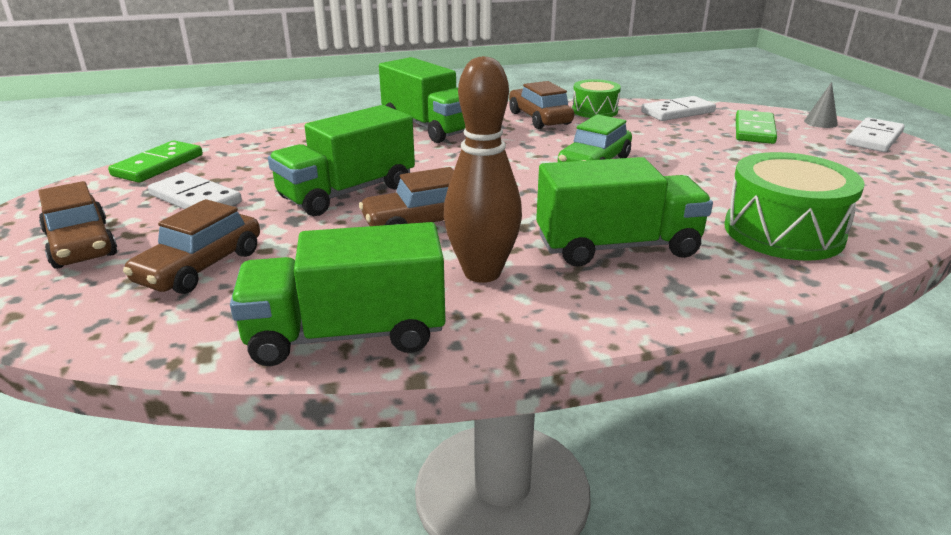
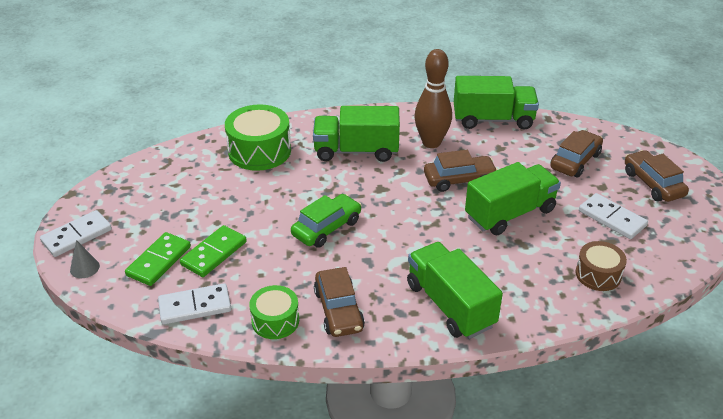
camera: 170 degrees left, 10 degrees up
green domino [108,140,203,183] -> green domino moved to [180,225,247,277]
none -> brown drum [576,241,627,291]

